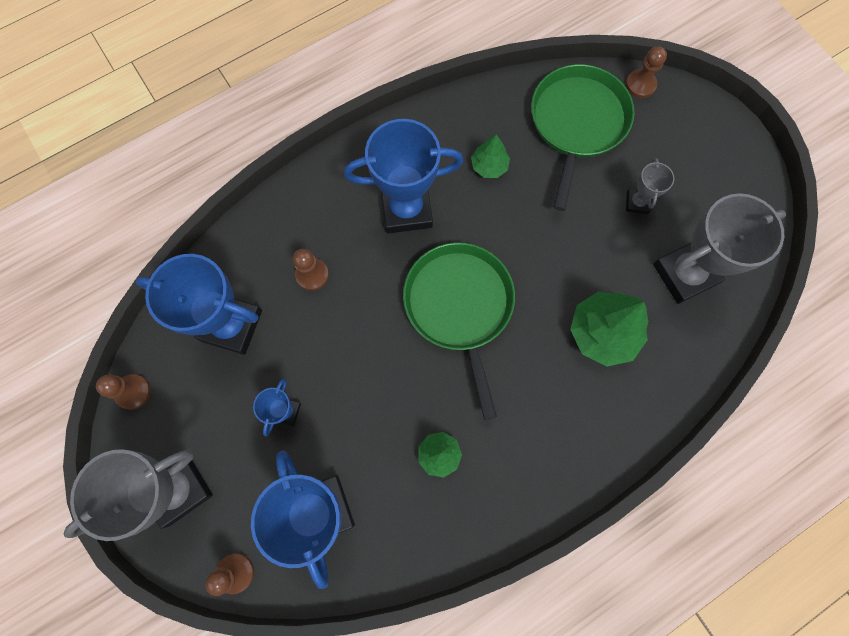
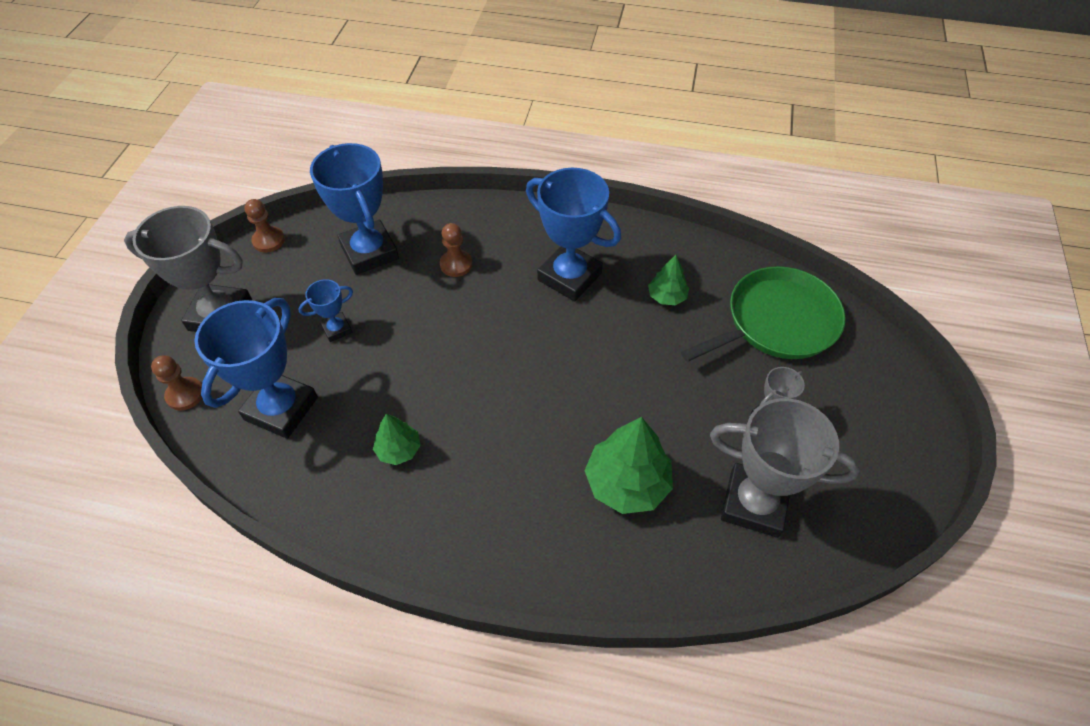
camera: 45 degrees right, 20 degrees down
green pan [403,242,515,420] -> none
brown pawn [626,46,667,98] -> none

